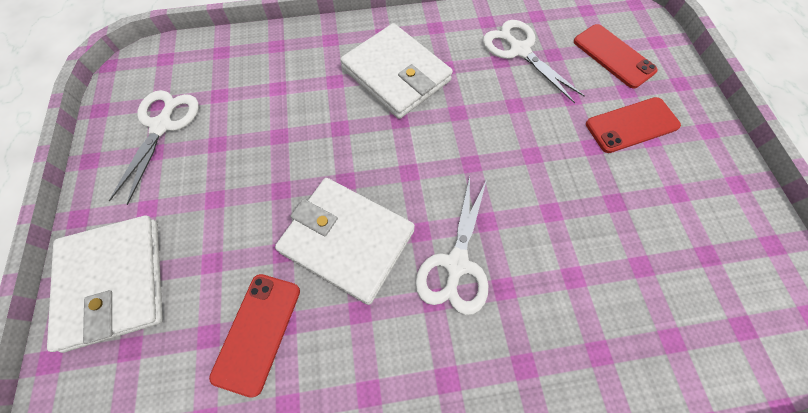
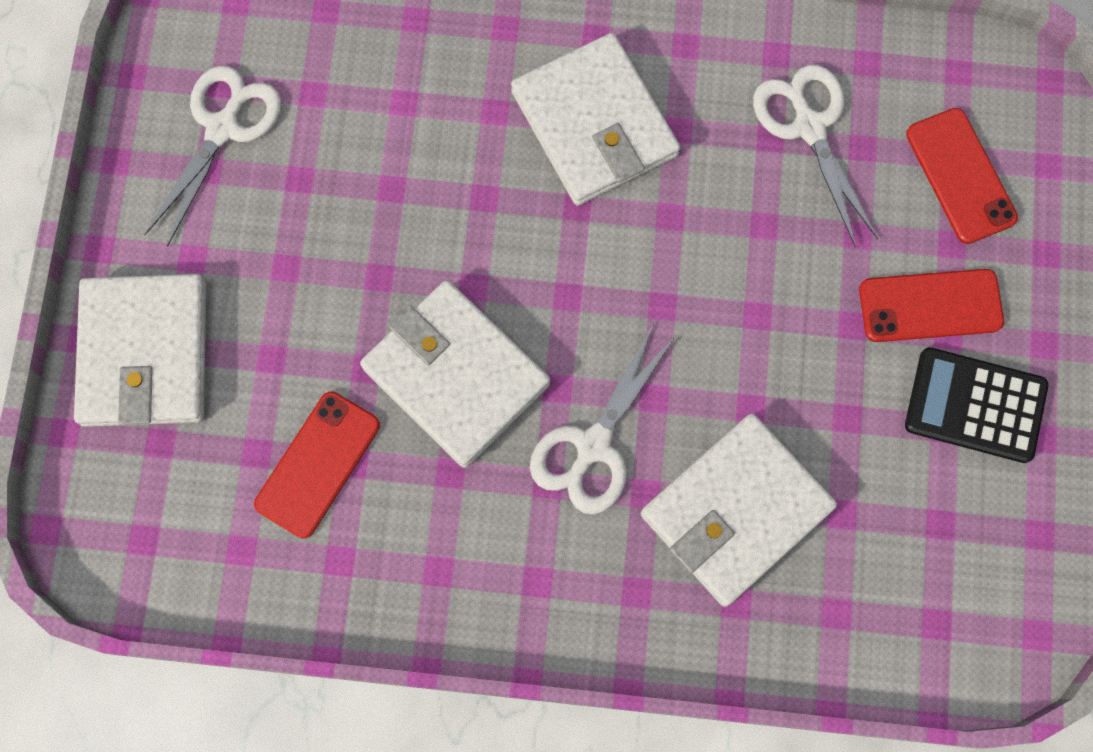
camera: 15 degrees right, 10 degrees up
none -> white wallet [641,414,837,607]
none -> black calculator [905,347,1048,463]

